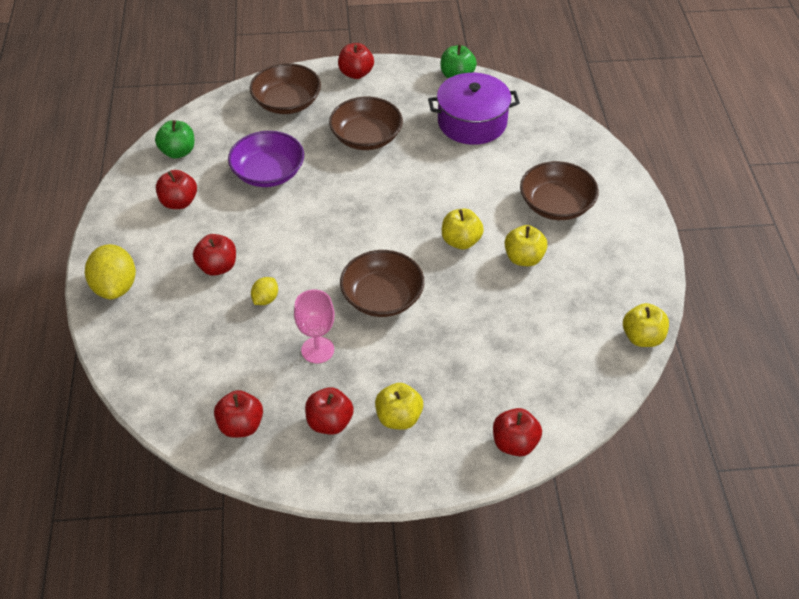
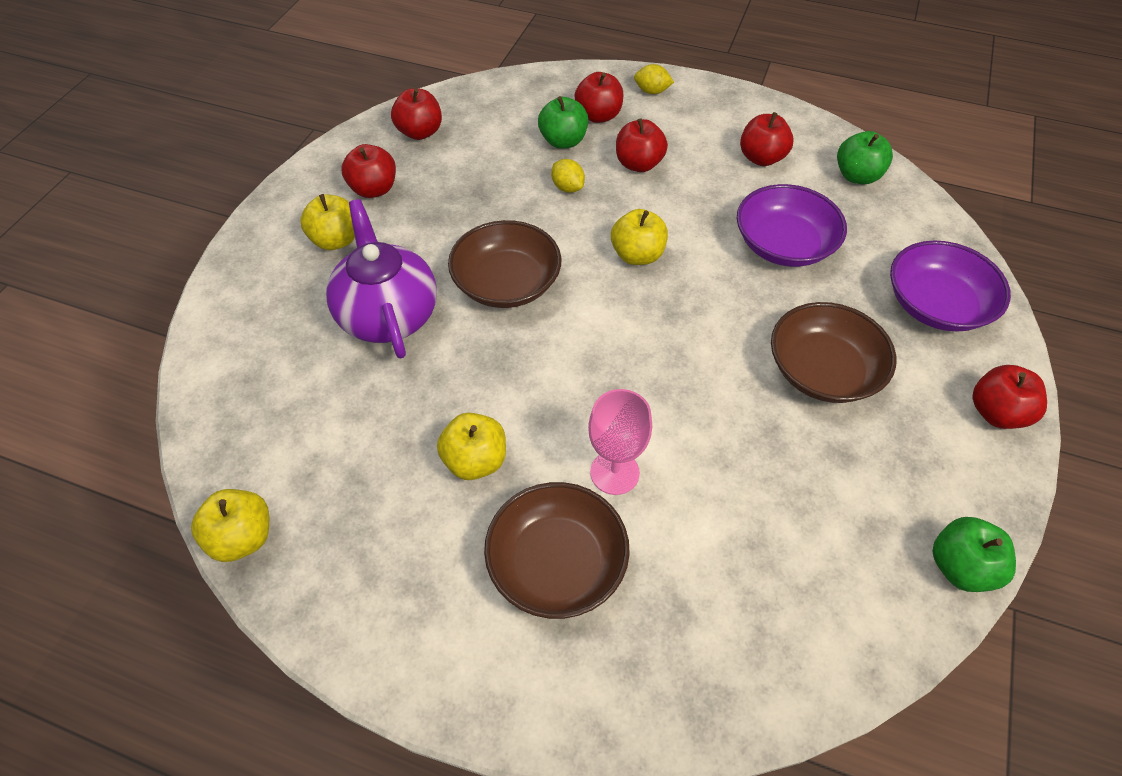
camera: 115 degrees right, 5 degrees up
yellow lemon [85,244,136,299] -> yellow lemon [634,64,674,94], size x0.53
brown bowl [250,63,321,114] -> purple bowl [890,240,1011,331]
pink goblet [294,289,334,363] -> pink goblet moved to [588,389,652,495]
purple pot [428,73,520,145] -> none
yellow apple [442,209,484,249] -> yellow apple moved to [611,209,668,265]
red apple [493,408,542,456] -> red apple moved to [575,72,623,123]
none -> purple teapot [326,199,437,359]
none -> green apple [538,96,588,149]

